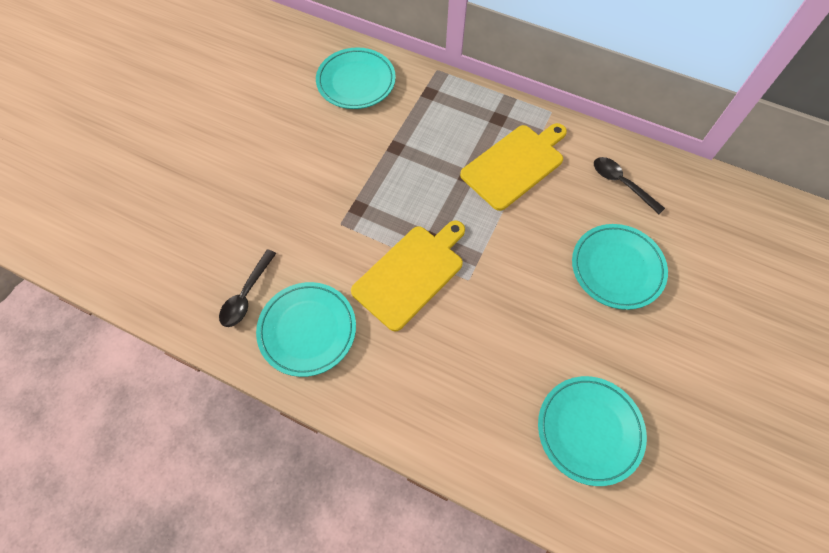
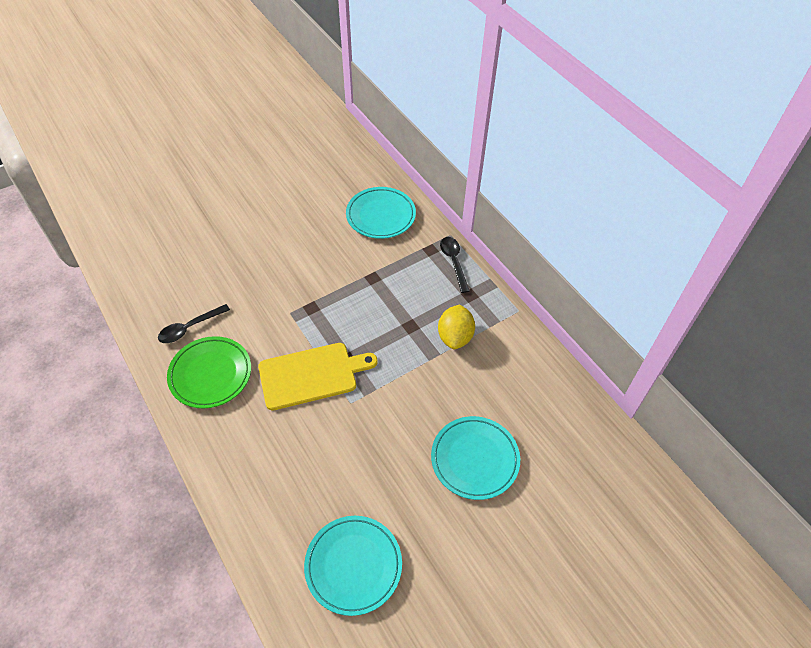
camera: 30 degrees right, 10 degrees down
turquoise plate [256,282,356,377] -> green plate [167,336,251,409]
yellow cutting board [460,123,567,211] -> yellow lemon [438,305,475,349]
black spoon [594,157,665,214] -> black spoon moved to [440,237,470,293]

